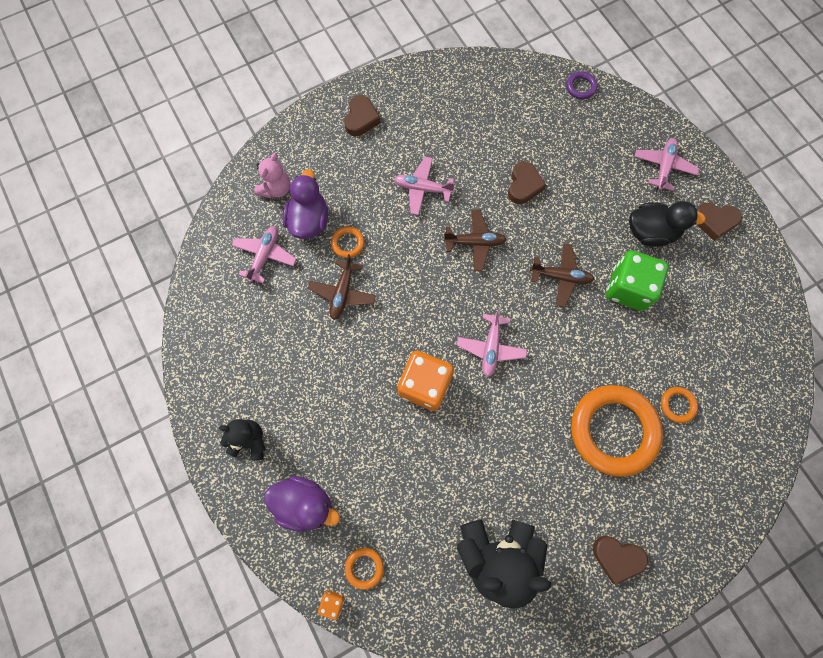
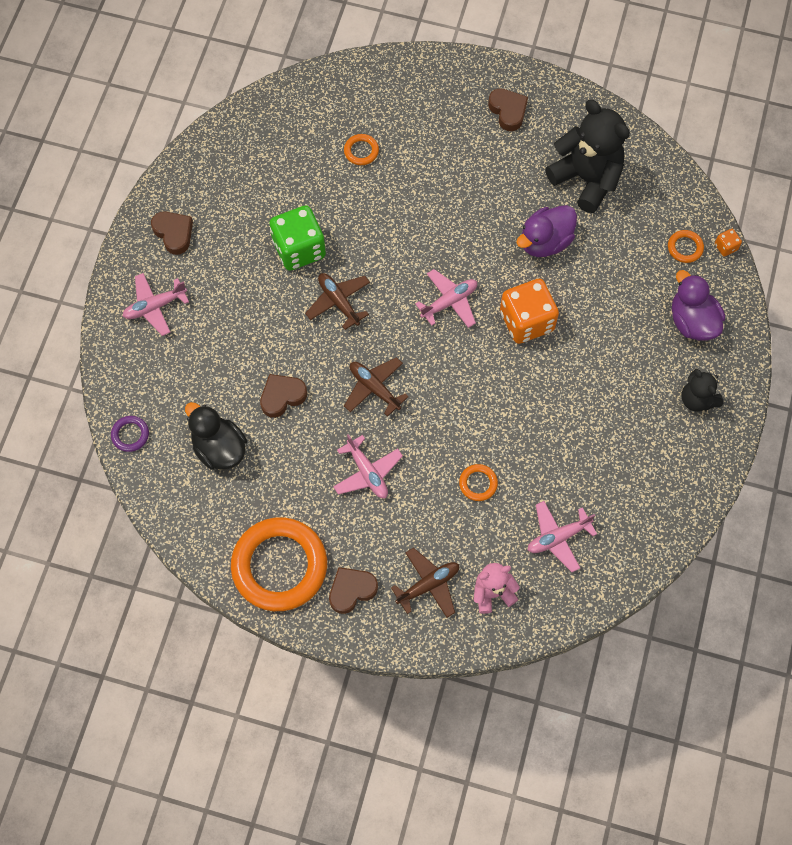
camera: 135 degrees left, 5 degrees down
purple duck [282,169,328,239] -> purple duck moved to [516,205,577,257]
brown plane [308,254,376,320] -> brown plane moved to [391,548,459,618]
orange ring [571,385,663,477] -> orange ring moved to [231,517,327,611]
black duck [629,201,706,247] -> black duck moved to [185,402,247,470]

